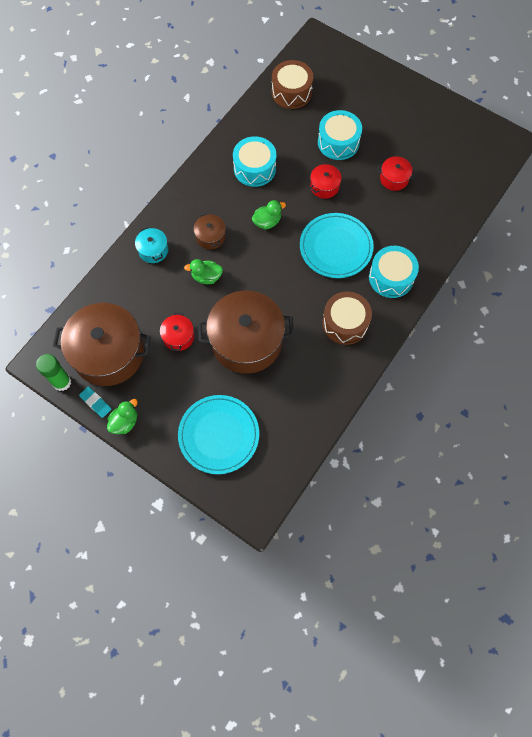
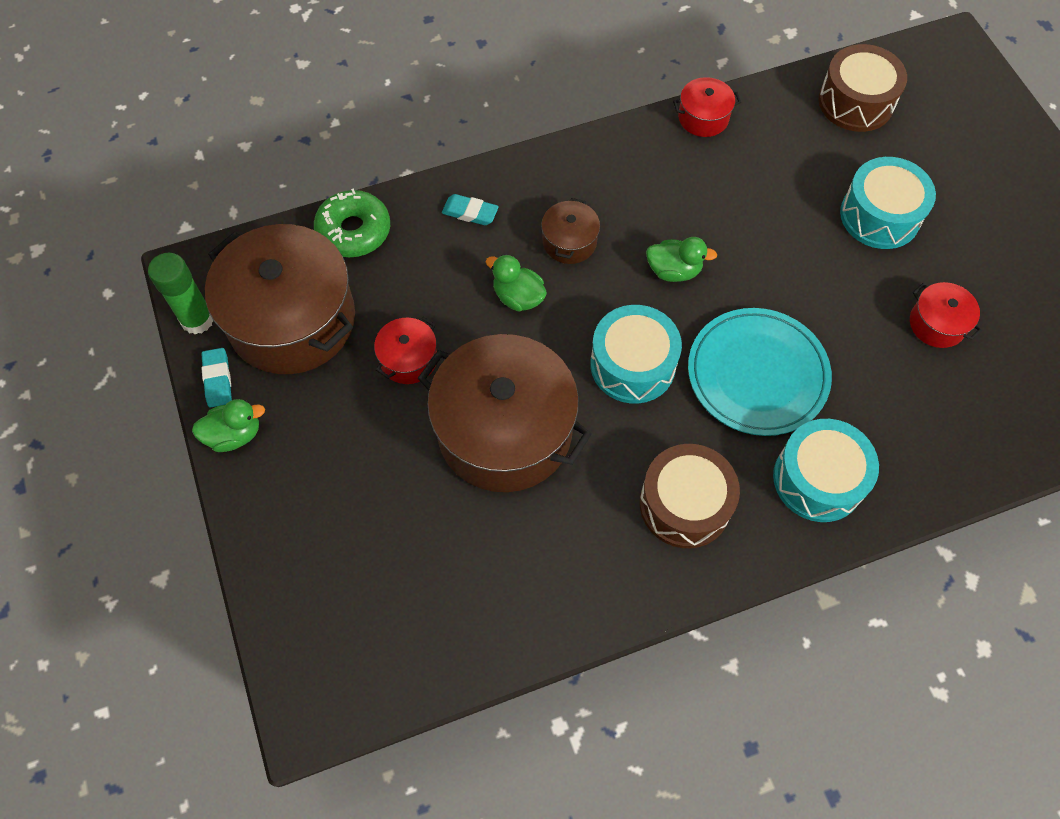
camera: 35 degrees right, 5 degrees down
turquoise pot [135,227,168,263] -> turquoise eraser [442,194,499,225]
turquoise plate [178,395,259,474] -> none
turquoise drum [233,136,276,187] -> turquoise drum moved to [590,305,682,404]
red pot [310,164,342,199] -> red pot moved to [673,77,741,137]
none -> green donut [314,188,390,257]

